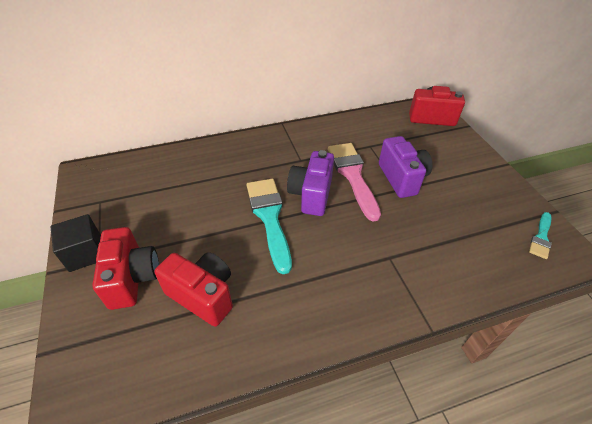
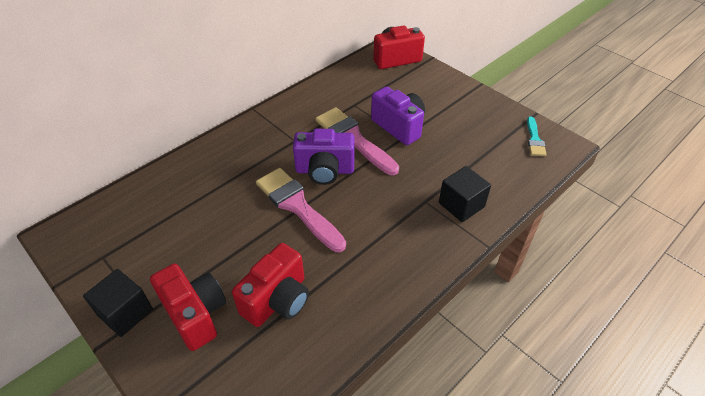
camera: 25 degrees left, 0 degrees up
red camera [154,252,233,327] -> red camera turned 120 degrees clockwise [232,243,309,327]
turquoise brush [247,179,292,274] -> pink brush [256,168,346,252]
purple camera [287,150,334,216] -> purple camera turned 75 degrees counterclockwise [293,129,354,185]
none -> black cube [439,166,491,222]

